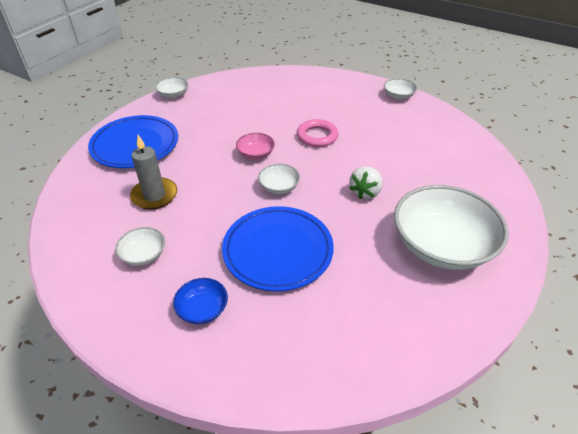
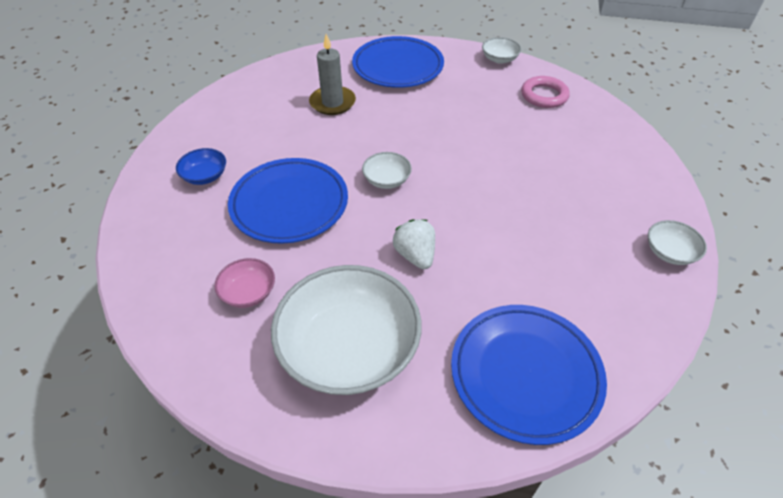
camera: 70 degrees right, 5 degrees up
white bowl [115,227,165,266] -> none
pink bowl [236,133,275,160] -> pink bowl moved to [215,258,275,308]
pink ring [297,119,338,147] -> pink ring moved to [521,76,570,108]
white strawberry [349,166,383,199] -> white strawberry turned 60 degrees clockwise [393,219,435,269]
none -> blue plate [451,305,607,445]

